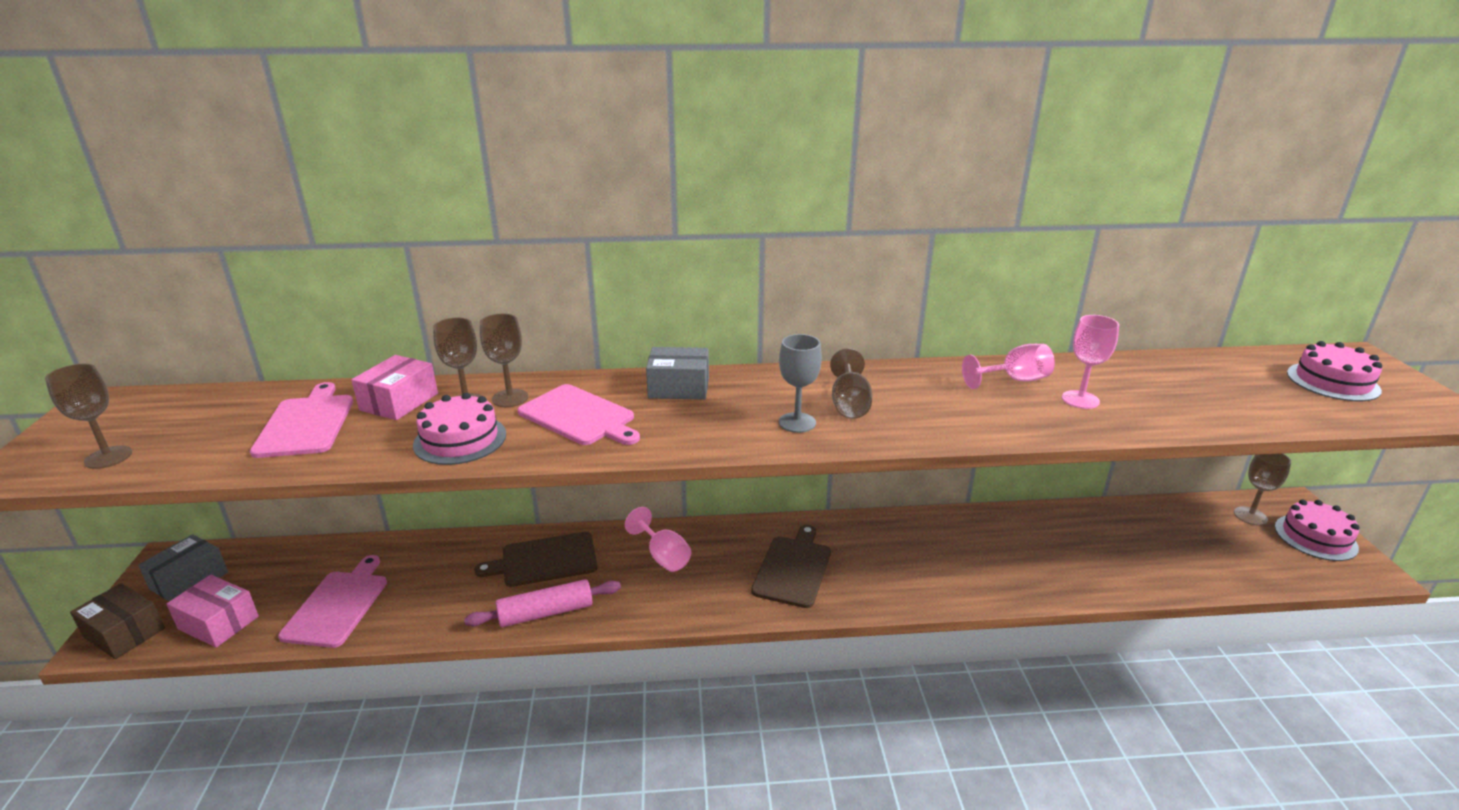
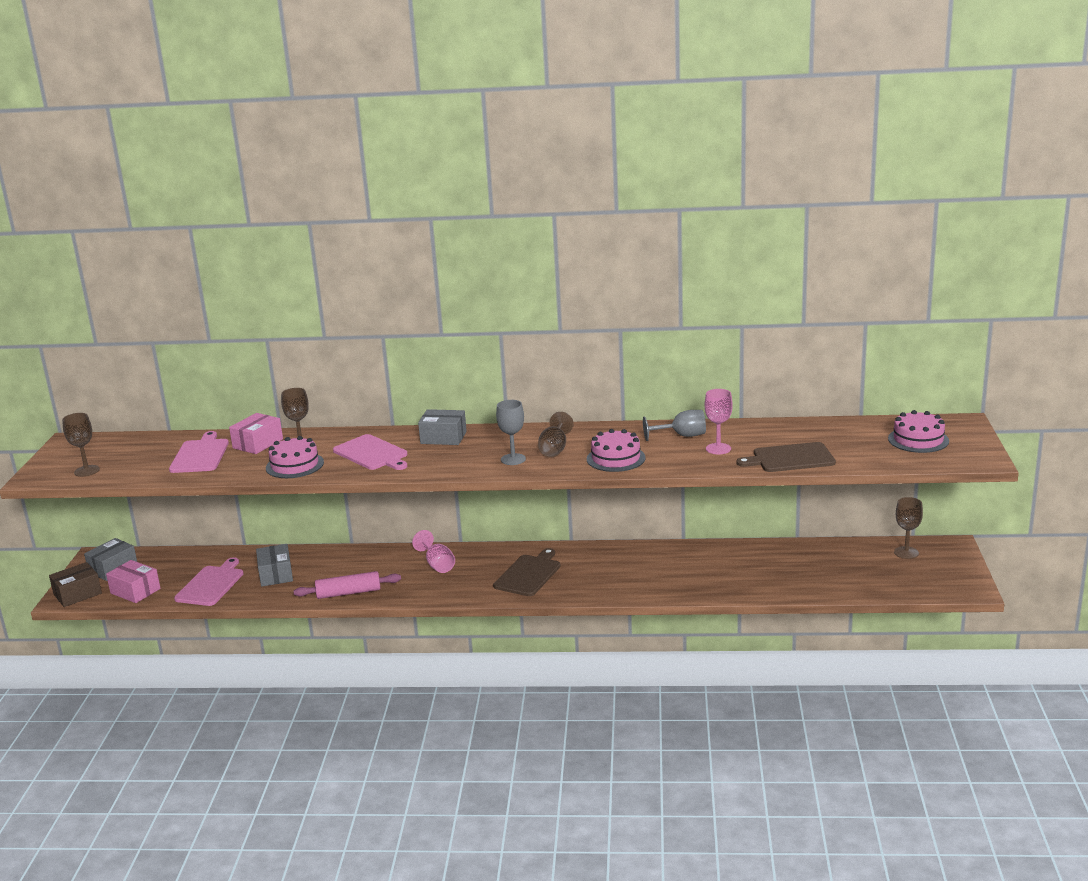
camera: 10 degrees right, 5 degrees down
brown box [70,583,165,659] -> brown box turned 75 degrees counterclockwise [49,562,102,607]
brown cutting board [474,532,598,587] -> brown cutting board moved to [736,442,836,472]
brown goblet [480,314,528,407] -> none
pink goblet [962,344,1055,389] -> grey goblet [643,410,706,441]
pink cake [1275,500,1360,561] -> pink cake moved to [587,429,646,472]
none -> grey box [256,544,293,587]

